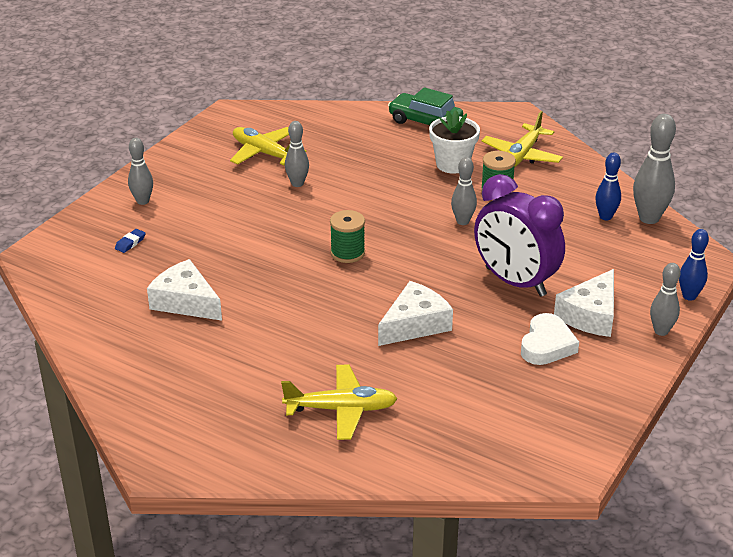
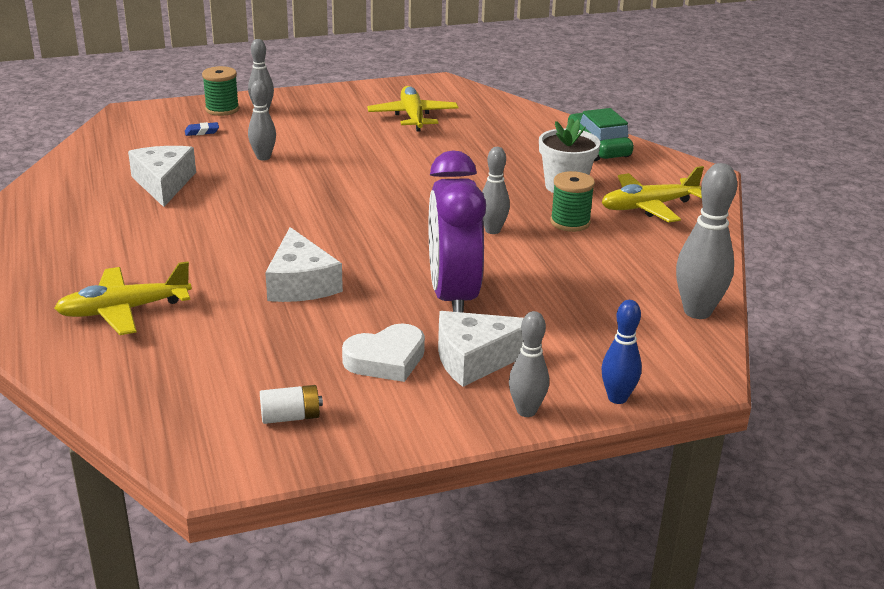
camera: 40 degrees right, 5 degrees down
yellow plane [281,365,398,440] -> yellow plane turned 120 degrees clockwise [54,261,192,335]
grey bowling pin [285,121,309,187] -> grey bowling pin moved to [248,80,276,160]
green spool [330,210,365,263] -> green spool moved to [202,66,239,116]
white cheese [378,281,453,346] -> white cheese turned 75 degrees clockwise [265,227,343,302]
blue bowling pin [595,153,621,220] -> none
none -> white battery [260,385,323,424]

